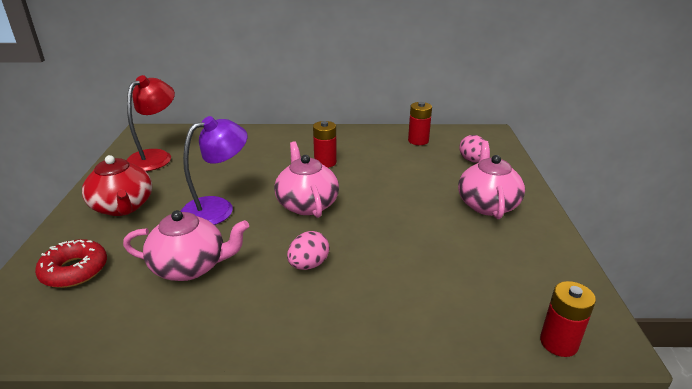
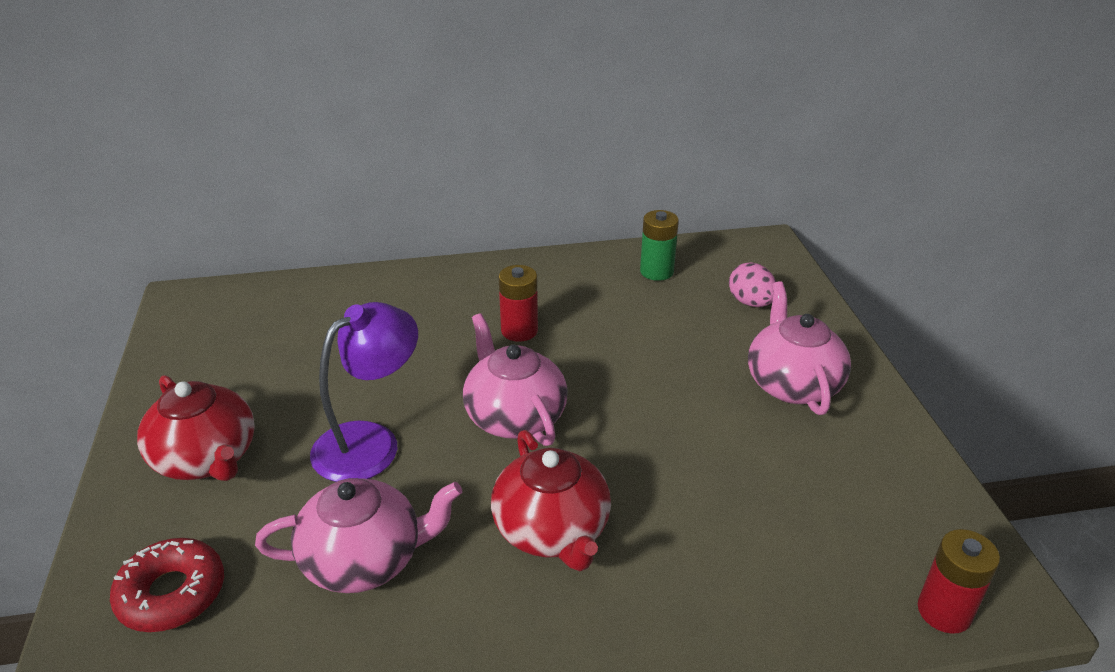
camera: 10 degrees left, 5 degrees up
red lamp [127,75,175,171] -> none
pink egg [287,231,329,270] -> red teapot [491,430,611,571]
red battery [408,102,432,145] -> green battery [640,210,679,281]

